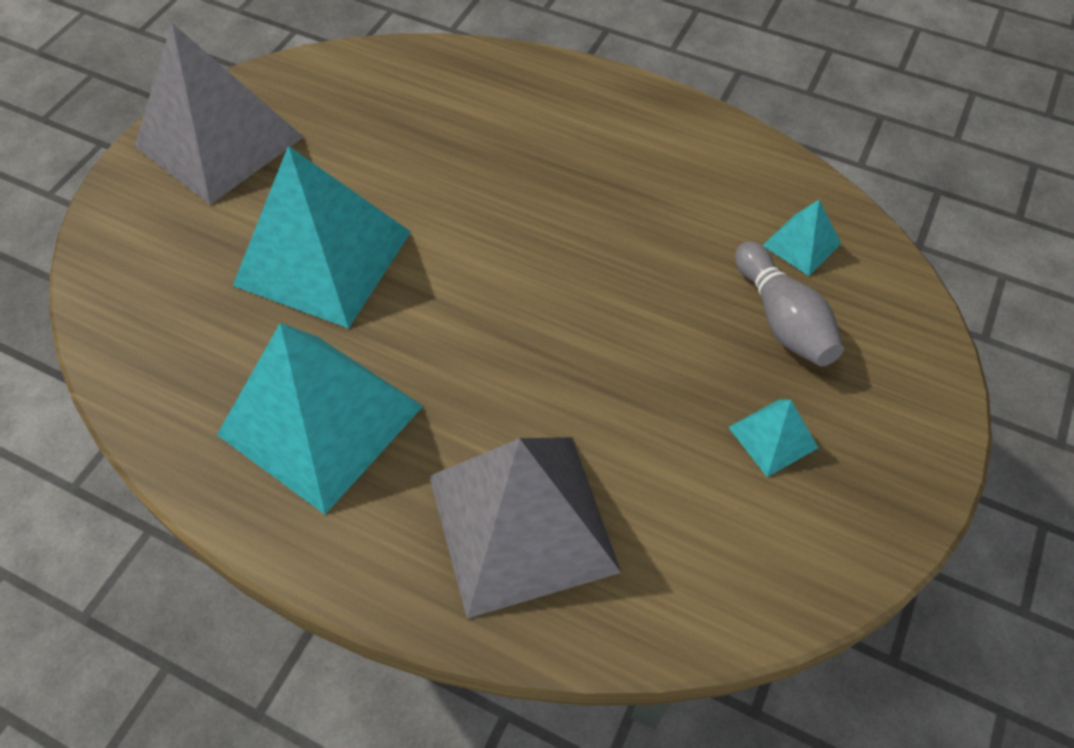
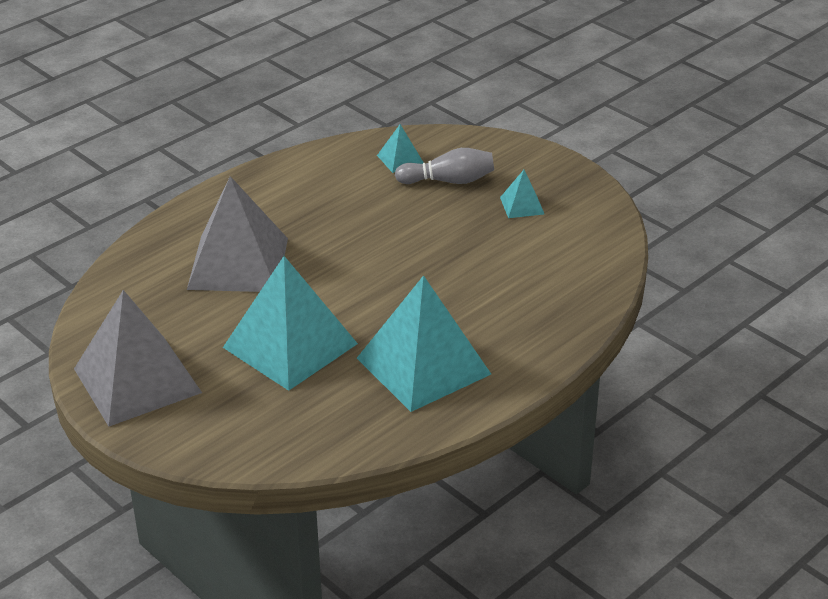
camera: 70 degrees left, 20 degrees down
grey pyramid [429,437,621,619] -> grey pyramid moved to [187,176,288,292]

